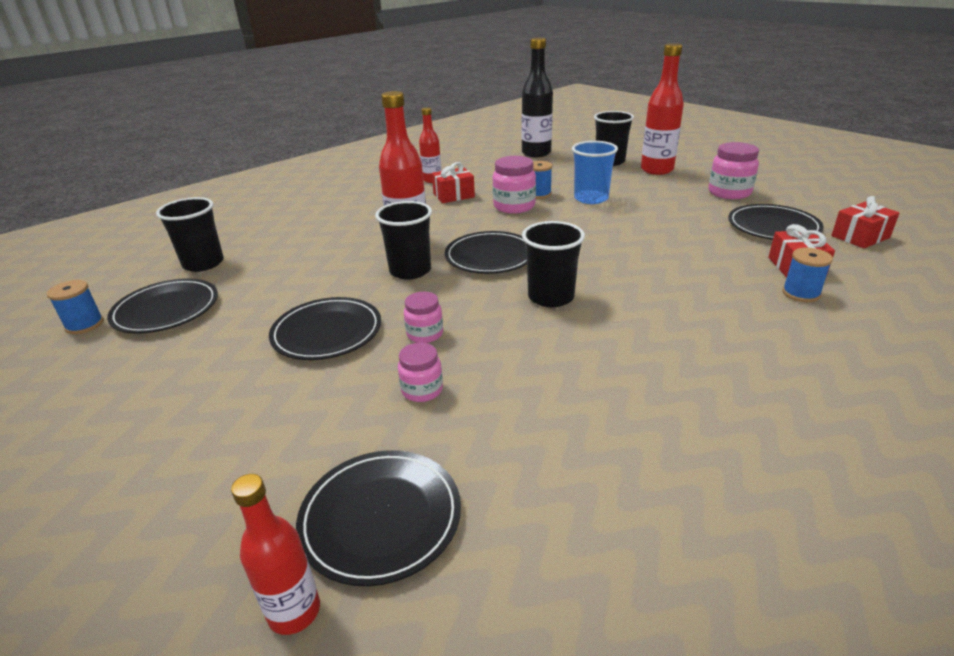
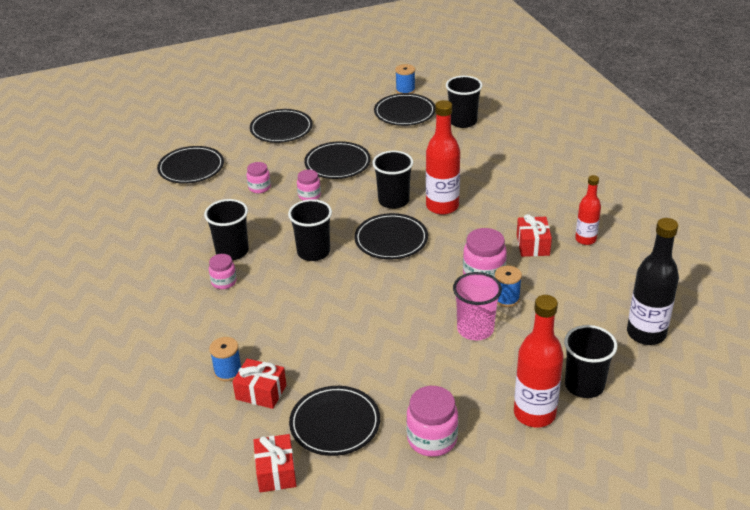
camera: 110 degrees right, 5 degrees up
red bottle [231,474,320,635] -> none
blue cup [572,141,618,204] -> pink cup [453,272,502,340]
none -> black cup [204,199,249,260]
none -> pink jar [209,254,237,289]
none -> black plate [250,109,313,143]

